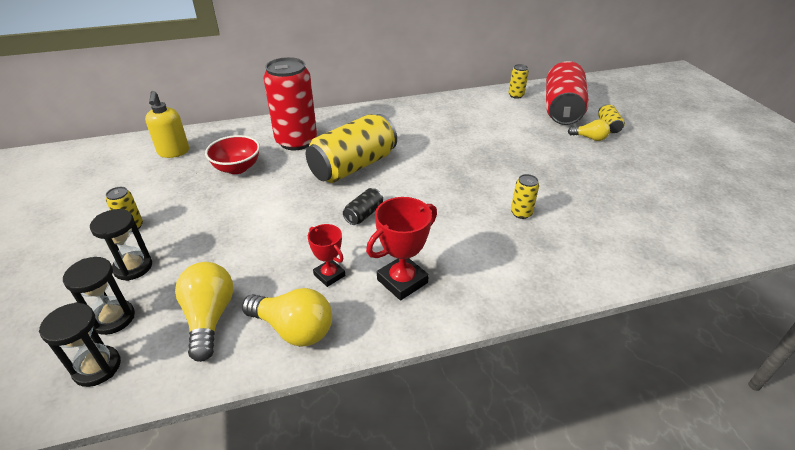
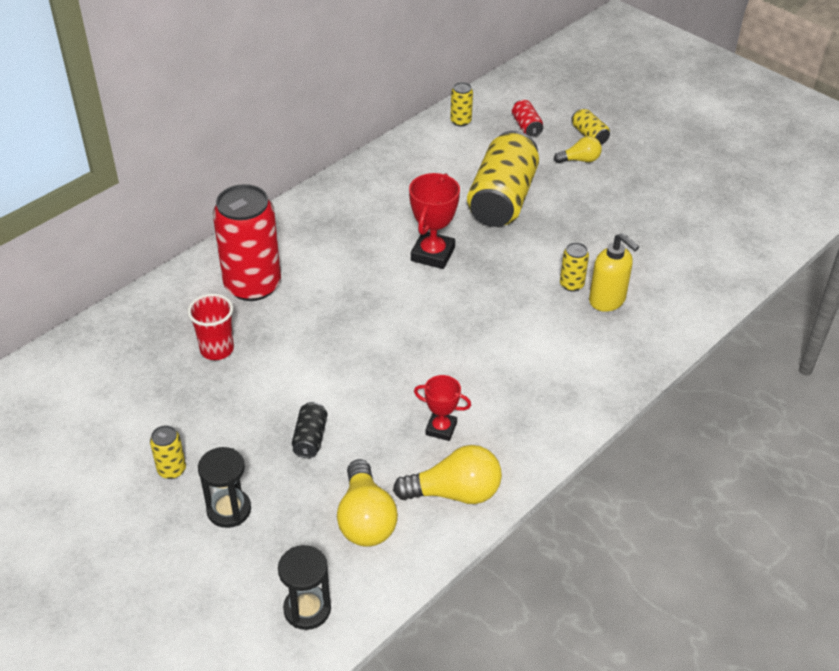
camera: 30 degrees left, 5 degrees up
black hourglass [63,257,135,335] -> none
yellow soap dispenser [145,91,189,158] -> yellow soap dispenser moved to [589,233,639,312]
yellow light bulb [175,262,233,362] -> yellow light bulb turned 150 degrees counterclockwise [337,459,398,547]
red bowl [205,135,260,174] -> red cup [187,294,234,360]
yellow can [306,114,397,183] -> yellow can moved to [467,131,539,227]
black can [343,188,383,225] -> black can moved to [292,402,328,458]
red trophy [366,197,437,300] -> red trophy moved to [409,173,460,269]
red can [546,61,589,125] -> red can [512,100,543,137], size x0.43

